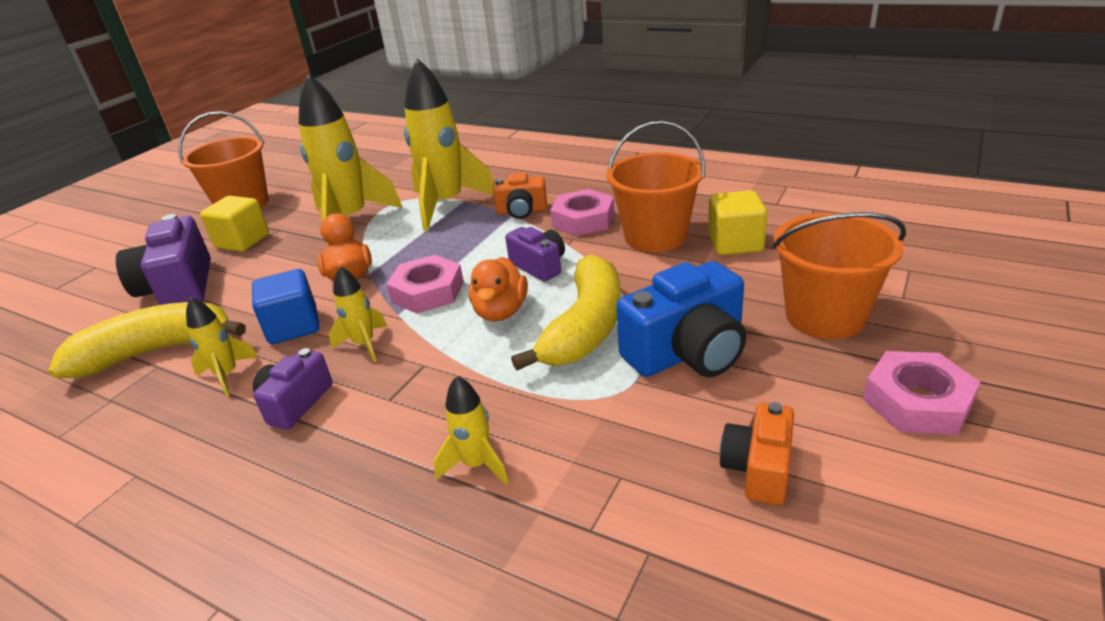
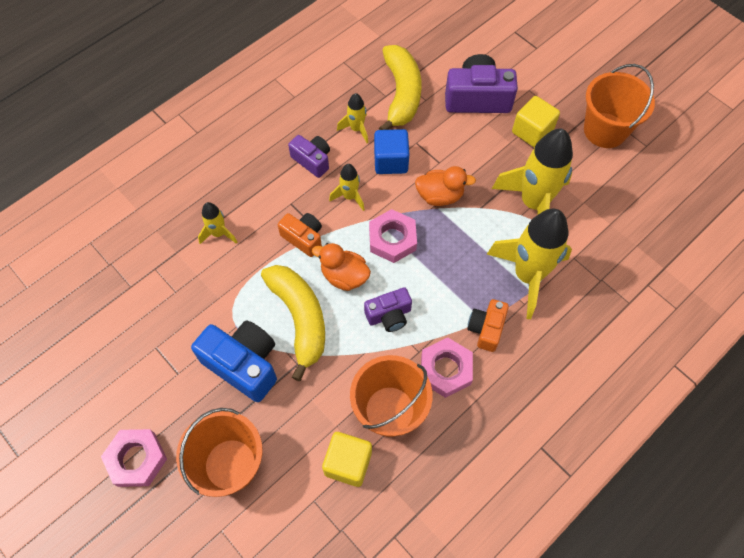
camera: 105 degrees right, 30 degrees up
yellow banana [511,254,621,370] -> yellow banana turned 150 degrees counterclockwise [261,265,325,381]
blue camera [616,261,746,377] -> blue camera turned 135 degrees clockwise [191,321,277,402]
orange camera [719,402,794,505] -> orange camera moved to [278,213,322,257]

